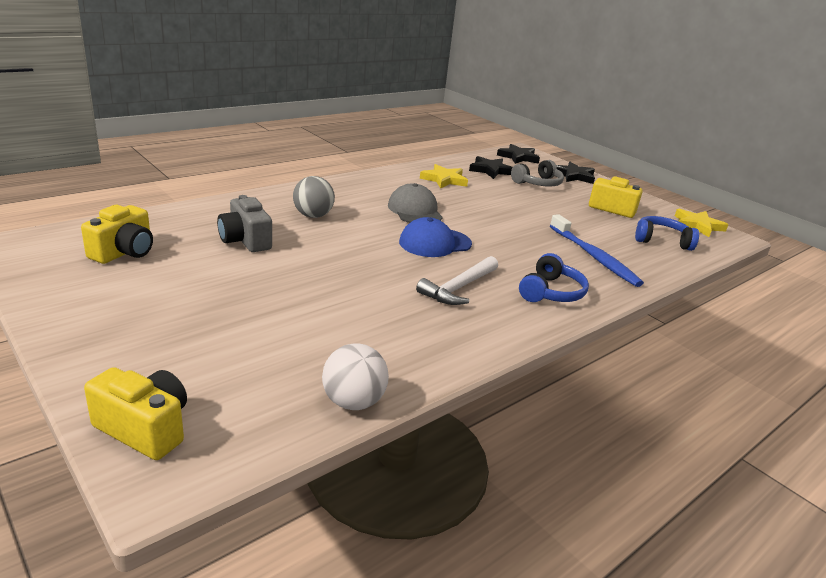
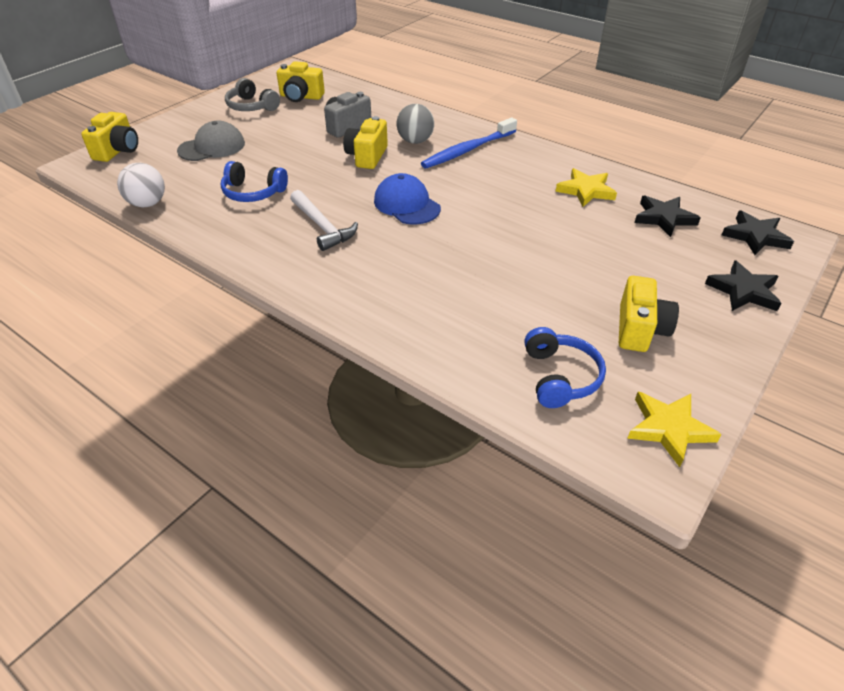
camera: 80 degrees right, 15 degrees up
grey cap [388,183,442,223] -> grey cap moved to [177,121,245,161]
white hammer [416,256,498,305] -> white hammer turned 150 degrees counterclockwise [290,190,358,251]
grey headphones [511,160,564,187] -> grey headphones moved to [225,78,280,111]
blue headphones [519,253,589,302] -> blue headphones moved to [221,161,288,202]
blue toothbrush [550,214,644,287] -> blue toothbrush moved to [421,118,517,168]
none -> yellow camera [343,116,388,169]

